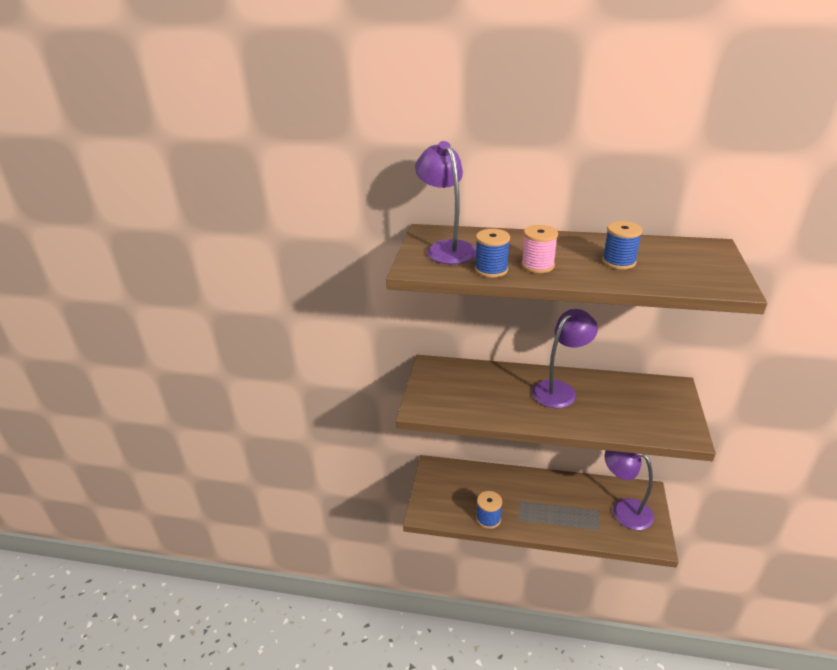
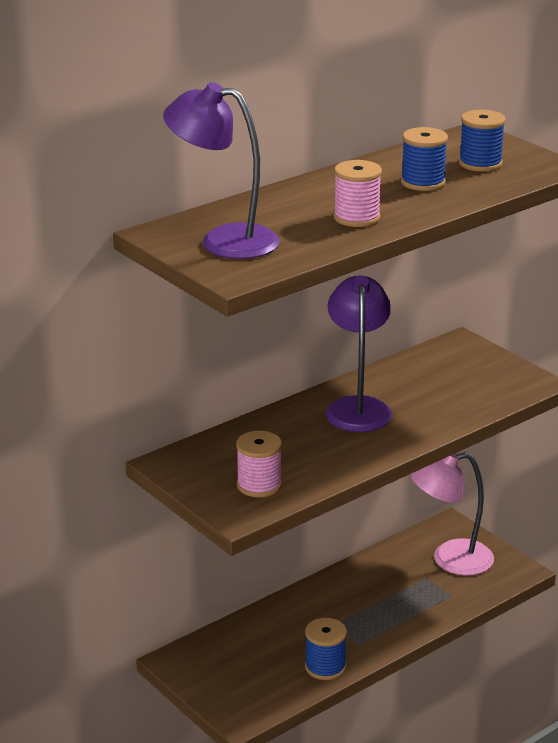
camera: 50 degrees left, 5 degrees down
blue spool [475,229,510,278] -> blue spool moved to [459,110,506,172]
purple lamp [605,450,654,530] -> pink lamp [410,452,494,576]
none -> pink spool [236,431,282,498]

